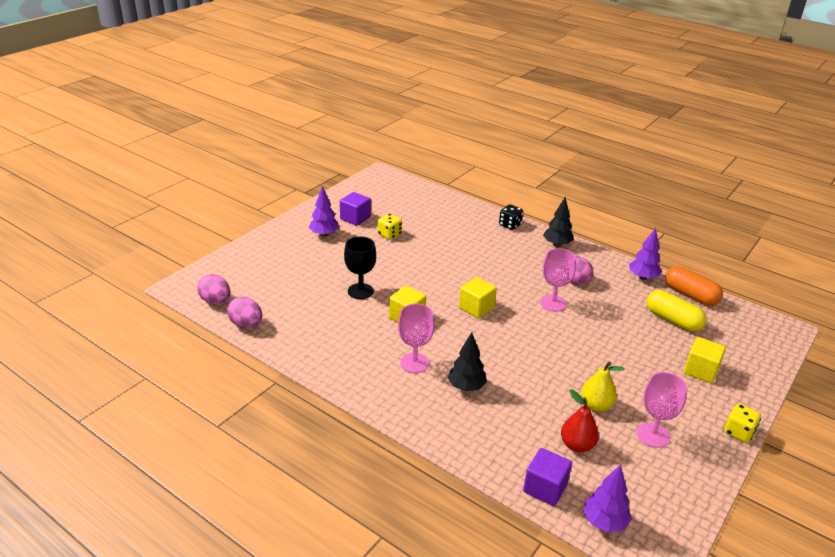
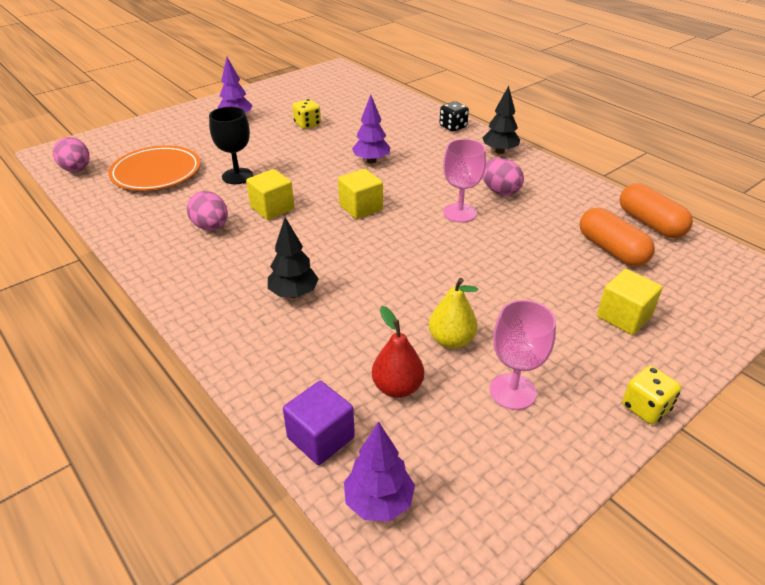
camera: 15 degrees right, 5 degrees up
pink egg [227,296,262,328] -> pink egg moved to [187,191,228,230]
purple cube [340,192,371,226] -> none
pink goblet [398,304,435,373] -> none
purple tree [629,228,662,280] -> purple tree moved to [352,95,390,163]
yellow capsule [646,290,707,331] -> orange capsule [580,208,655,266]
none -> orange plate [108,146,200,191]

